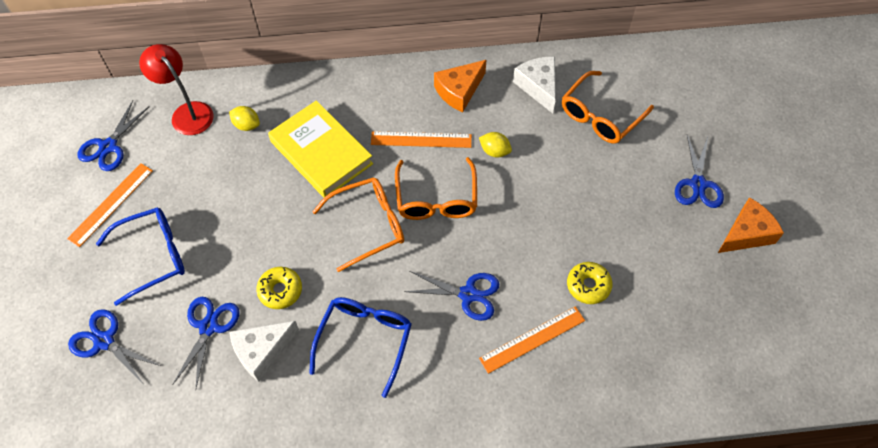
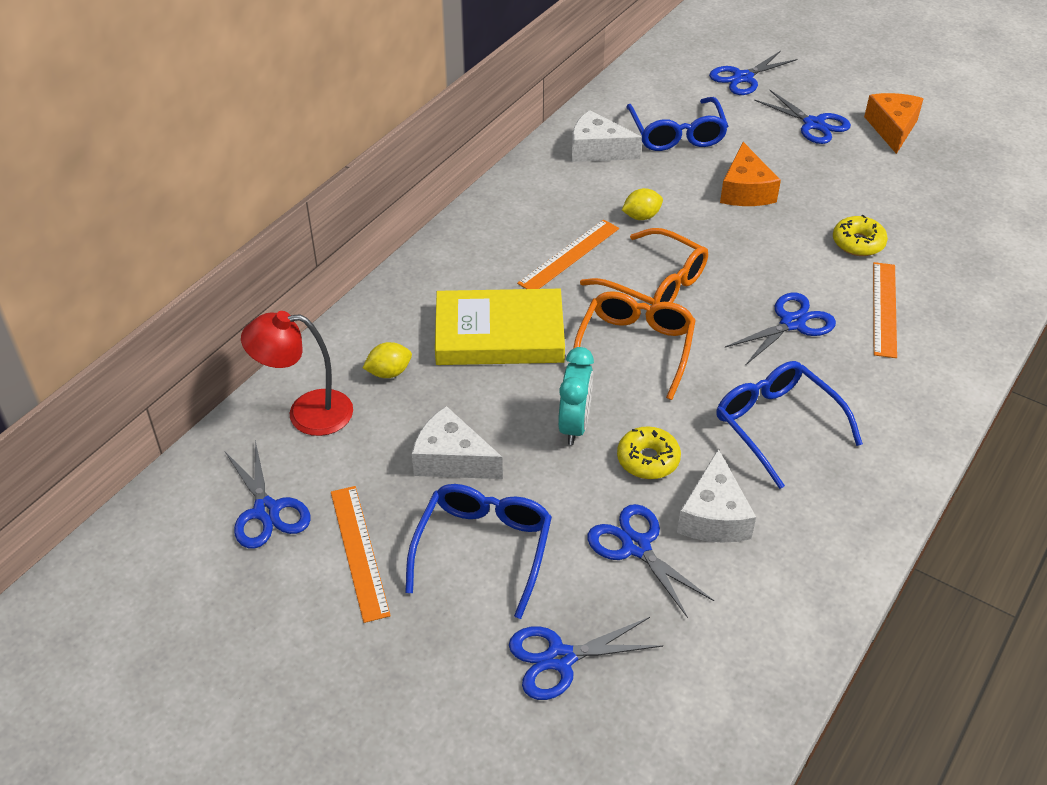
camera: 50 degrees left, 15 degrees down
orange cheese [434,60,486,112] -> orange cheese moved to [720,142,781,206]
orange glasses [562,71,654,144] -> blue glasses [626,97,728,151]
none -> white cheese [412,406,503,479]
none -> turquoise clock [558,347,594,445]
none -> blue scissors [709,51,797,95]

